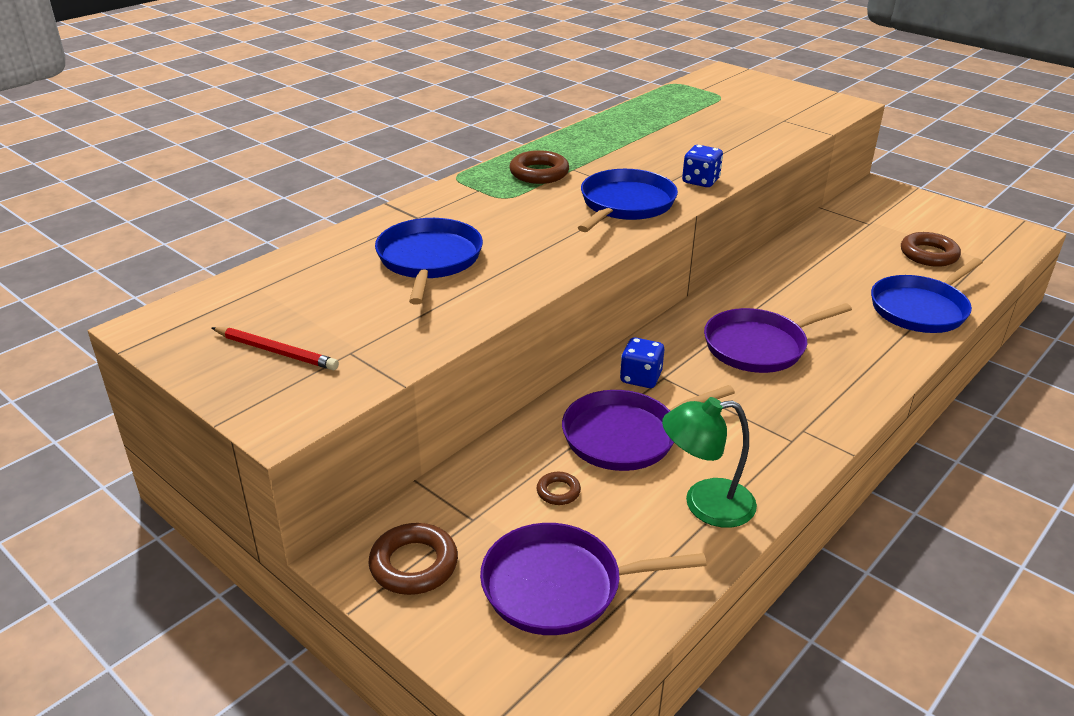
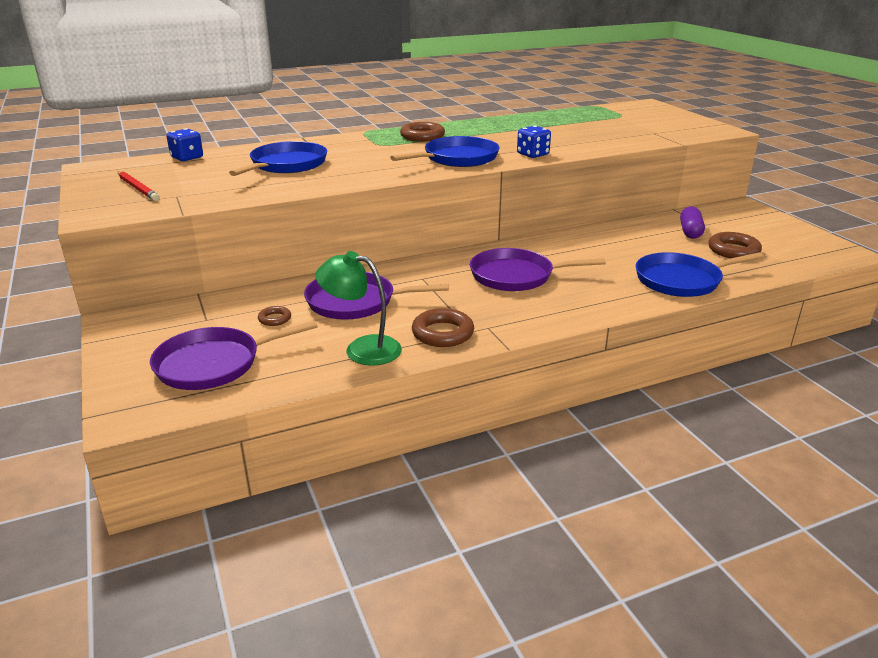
camera: 25 degrees right, 5 degrees down
brown ring [368,523,458,595] -> brown ring moved to [412,308,474,347]
purple pan [480,523,707,635] -> purple pan turned 45 degrees counterclockwise [150,320,318,390]
blue dice [620,337,664,388] -> blue dice moved to [166,128,203,161]
none -> purple capsule [680,206,705,239]

